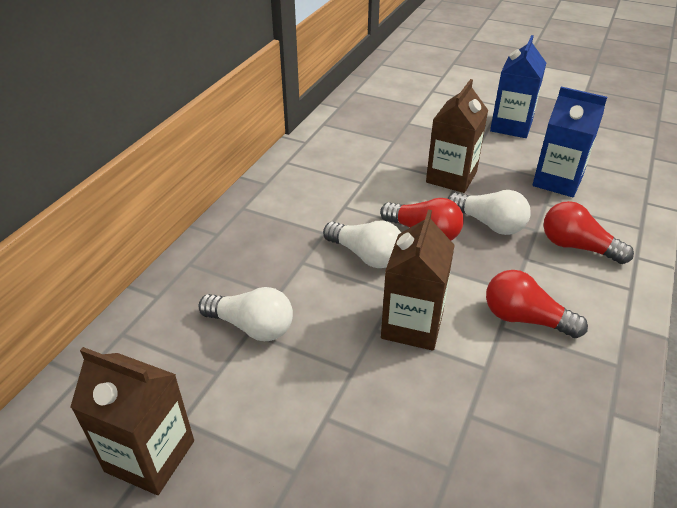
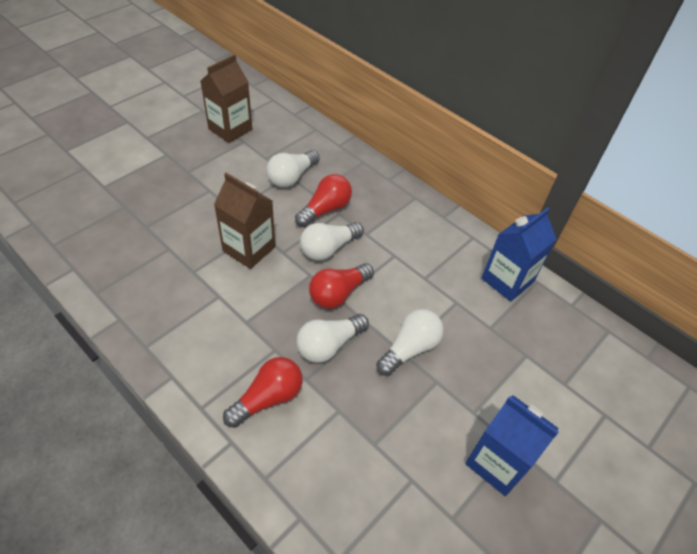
camera: 105 degrees right, 10 degrees up
brown carton [426,79,488,193] -> white light bulb [376,309,444,376]
red light bulb [486,270,588,338] -> red light bulb moved to [295,174,352,227]
blue carton [533,86,607,197] -> blue carton moved to [481,207,556,302]

